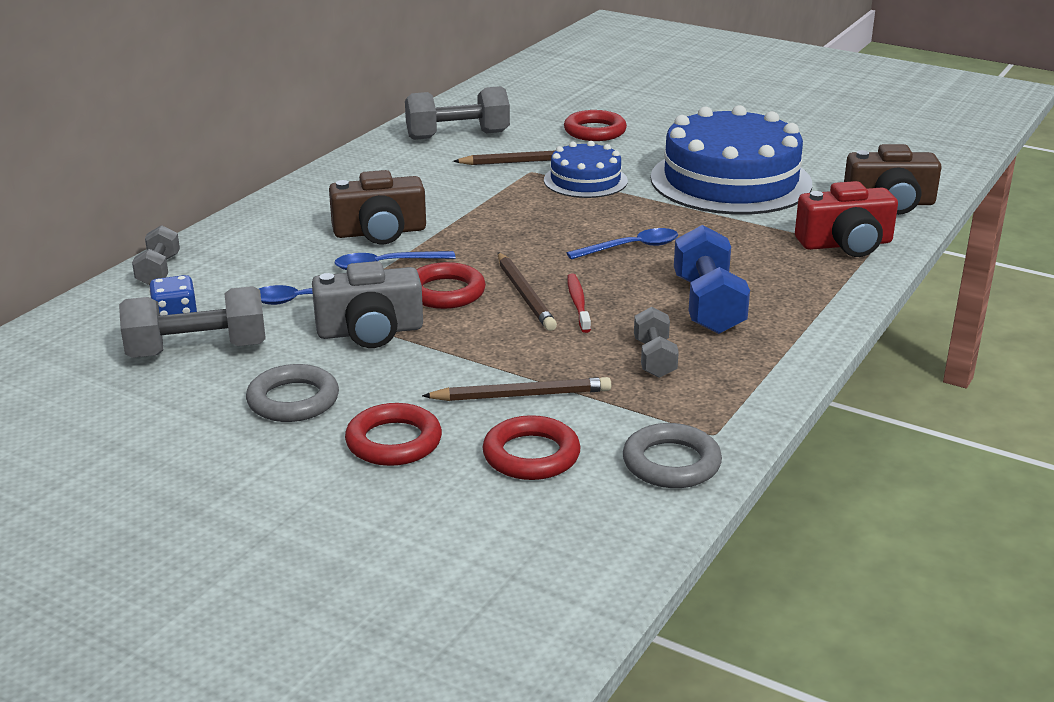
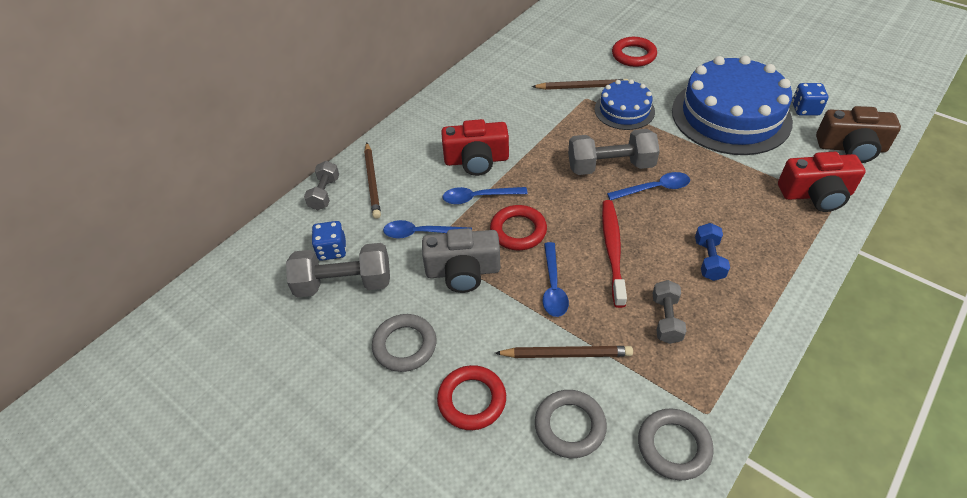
camera: 10 degrees right, 20 degrees up
brown camera [329,170,426,244] -> red camera [441,119,509,176]
grey dumbbell [405,86,510,140] -> grey dumbbell moved to [568,129,660,175]
red ring [482,415,581,480] -> grey ring [535,390,607,458]
brown pencil [498,252,557,331] -> brown pencil moved to [364,142,381,219]
red toothbrush [567,274,591,333] -> red toothbrush [602,200,627,308], size x1.62
blue dumbbell [674,225,750,334] -> blue dumbbell [695,223,730,281], size x0.59
none -> blue spoon [542,242,569,317]
none -> blue dice [792,83,828,116]

